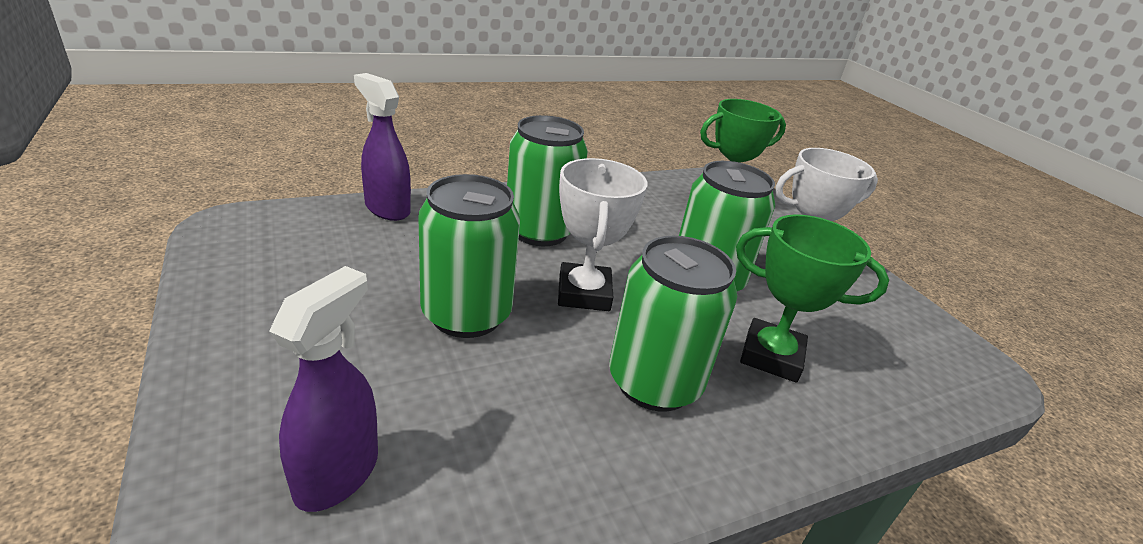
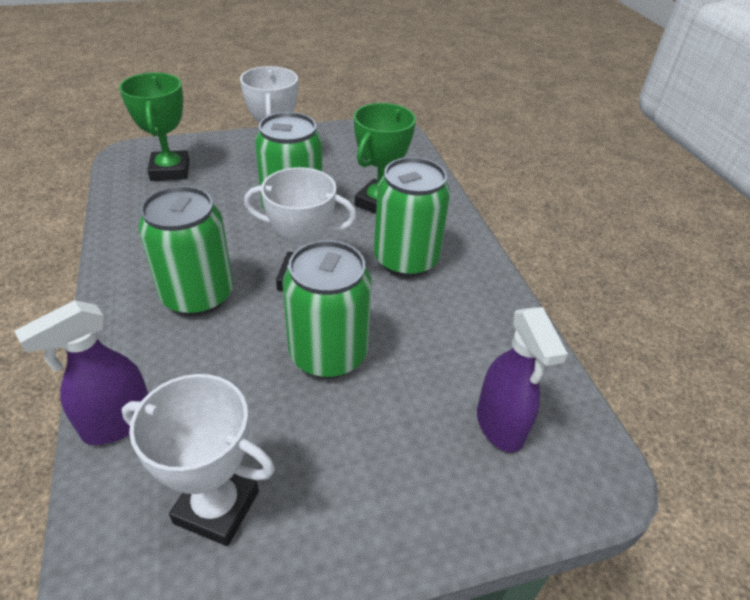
camera: 80 degrees left, 10 degrees up
purple spray bottle [269,266,378,512] -> purple spray bottle turned 135 degrees counterclockwise [477,307,568,452]
none -> white trophy [122,374,275,546]

